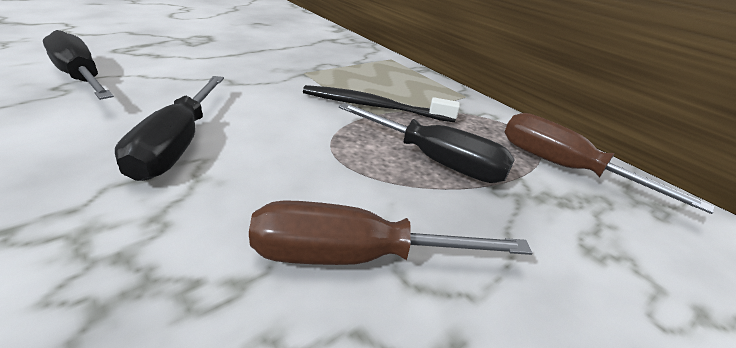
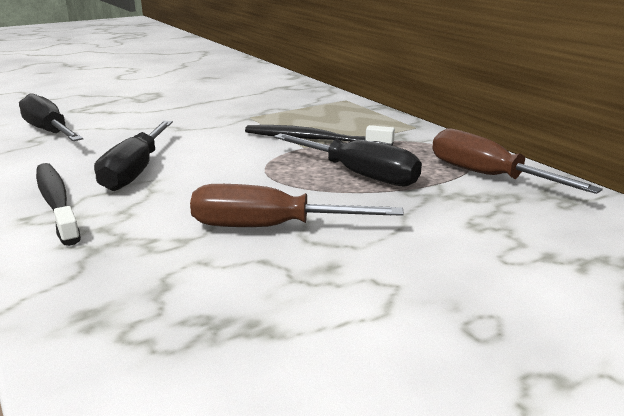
camera: 10 degrees right, 10 degrees down
none -> black toothbrush [36,163,81,246]

